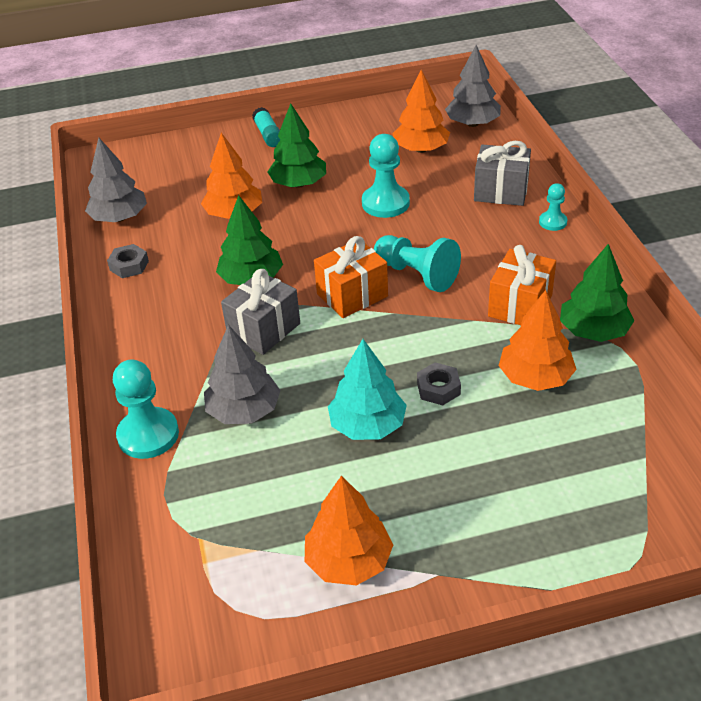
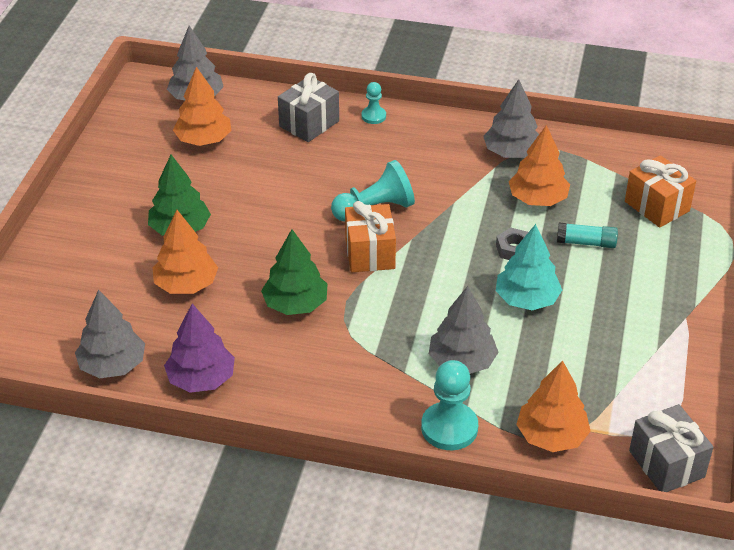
camera: 65 degrees left, 0 degrees up
grey nut [107,244,149,278] -> purple tree [164,304,235,393]
grey gift [221,269,300,355] -> grey gift moved to [629,404,713,492]
turquoise glue stick [252,107,280,147] -> turquoise glue stick moved to [557,223,618,248]
orange tree [305,476,393,585] -> orange tree moved to [516,360,591,452]
turquoise pawn [362,134,410,218] -> none
orange gift [488,245,556,325] -> orange gift moved to [625,155,696,228]
green tree [560,244,634,342] -> grey tree [483,79,539,158]

